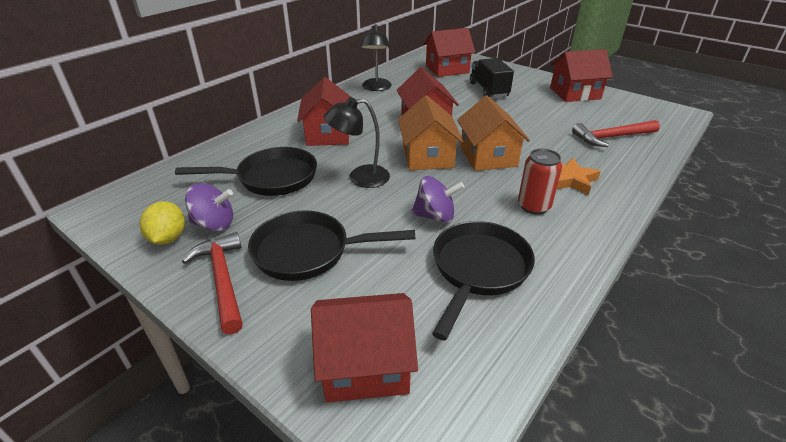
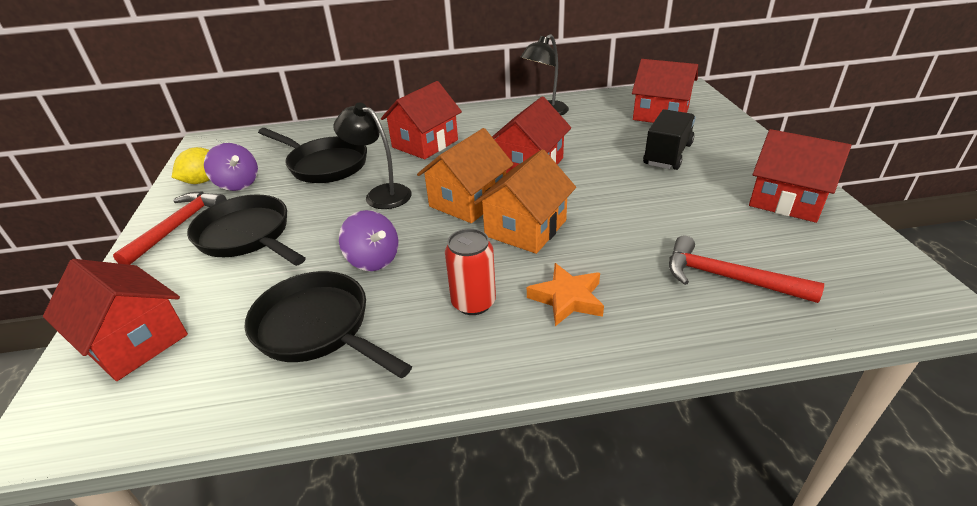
camera: 45 degrees right, 0 degrees up
black pan [432,221,535,340] -> black pan turned 120 degrees counterclockwise [245,271,412,378]

